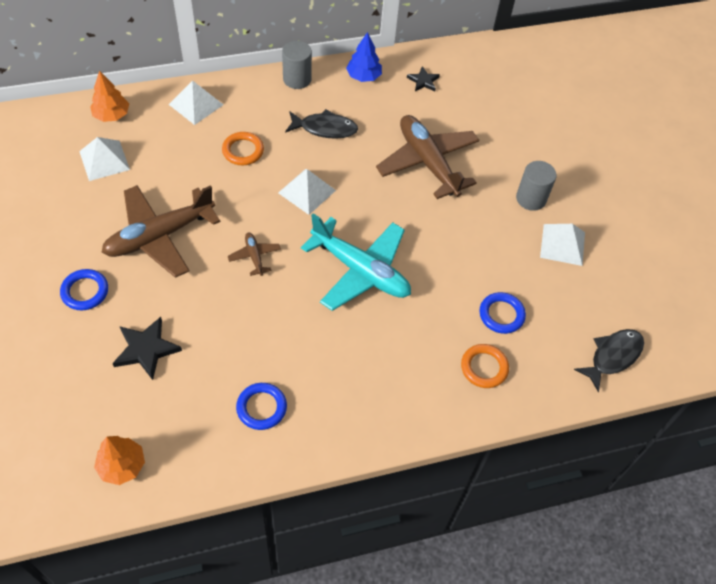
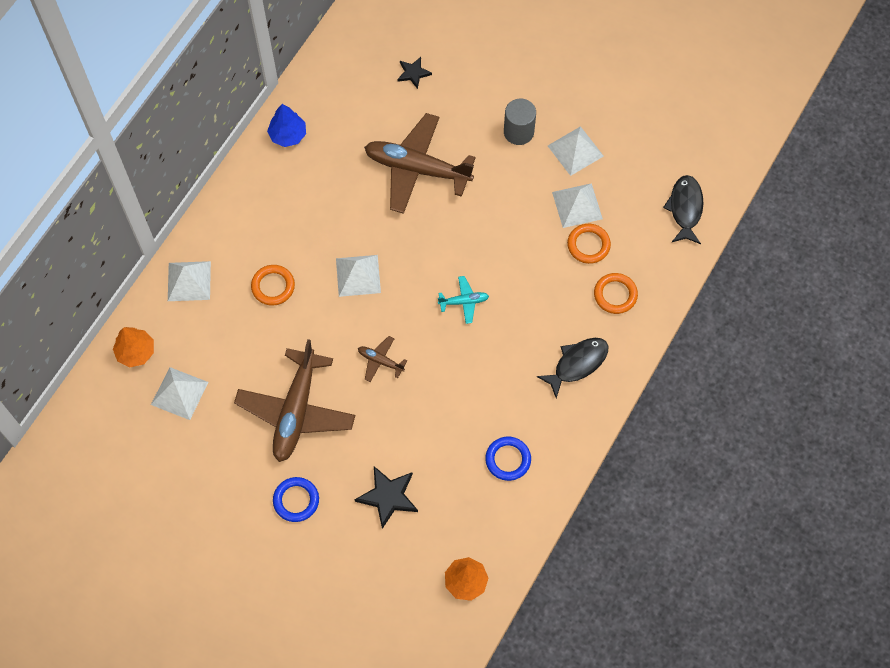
camera: 40 degrees left, 10 degrees up
grey cylinder [282,41,312,89] -> none
black fish [285,109,358,139] -> black fish moved to [537,338,608,398]
turquoise plane [301,213,411,311] -> turquoise plane [438,276,489,324], size x0.44
black star [407,66,440,91] -> black star moved to [397,57,432,89]
blue ring [479,292,526,334] -> orange ring [567,224,611,264]
none -> white pyramid [552,183,603,228]

